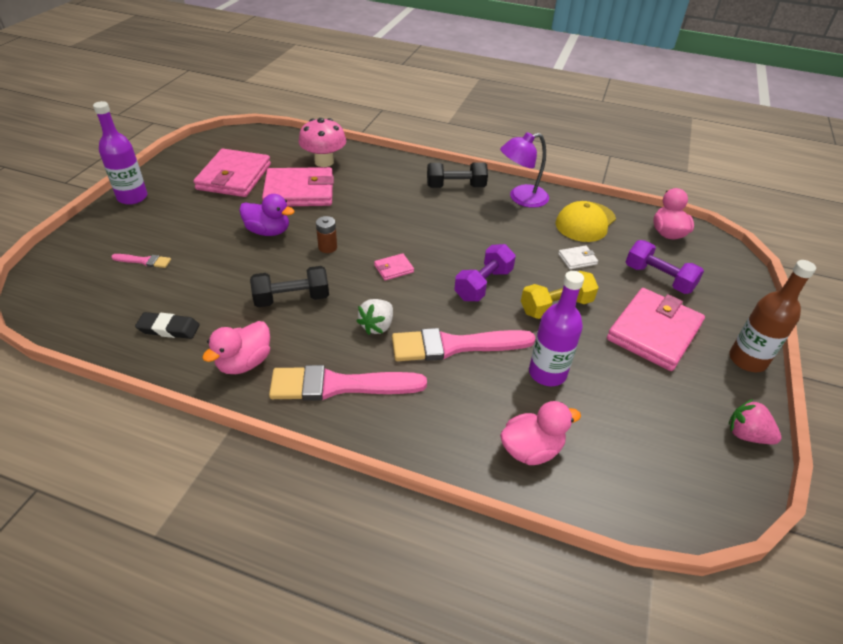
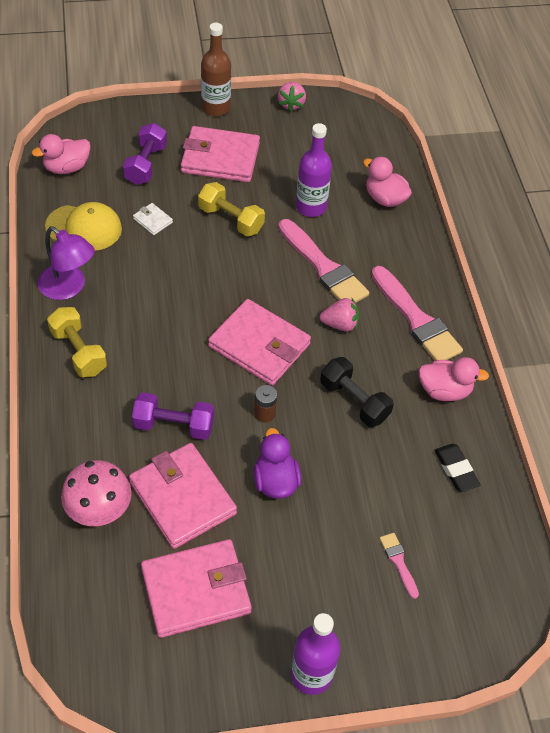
camera: 120 degrees left, 10 degrees up
white strawberry [356,299,393,335] -> pink strawberry [320,298,359,332]
pink wallet [374,253,414,281] -> pink wallet [208,299,311,386], size x2.34
black dumbbell [427,162,488,188] -> yellow dumbbell [47,307,107,377]
purple dumbbell [454,244,516,301] -> purple dumbbell moved to [132,392,214,440]

